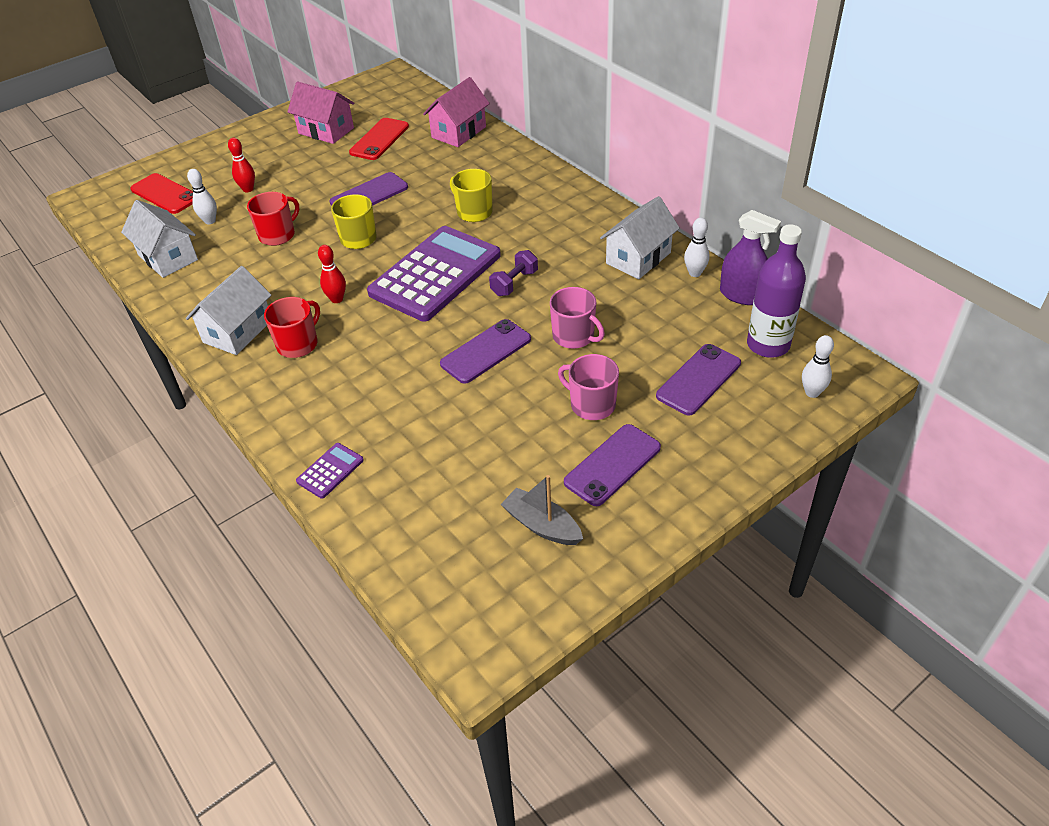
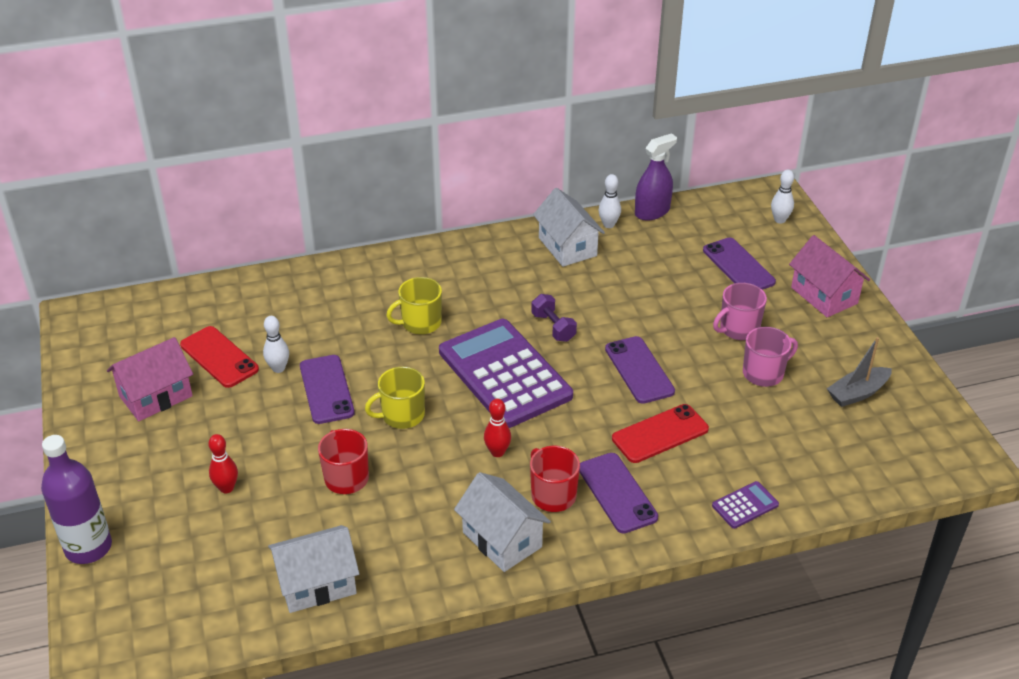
camera: 70 degrees left, 5 degrees down
red phone [130,173,193,214] -> red phone moved to [612,404,709,463]
white bowling pin [187,169,217,224] -> white bowling pin moved to [263,316,289,373]
purple calculator [296,443,364,499] -> purple calculator turned 90 degrees clockwise [712,481,779,529]
pink house [423,77,490,147] -> pink house moved to [789,235,870,317]
pink mug [550,287,605,349] -> pink mug moved to [743,327,798,387]
purple phone [564,424,661,506] -> purple phone moved to [579,453,658,533]
purple bottle [747,224,806,358] -> purple bottle moved to [41,435,112,564]

